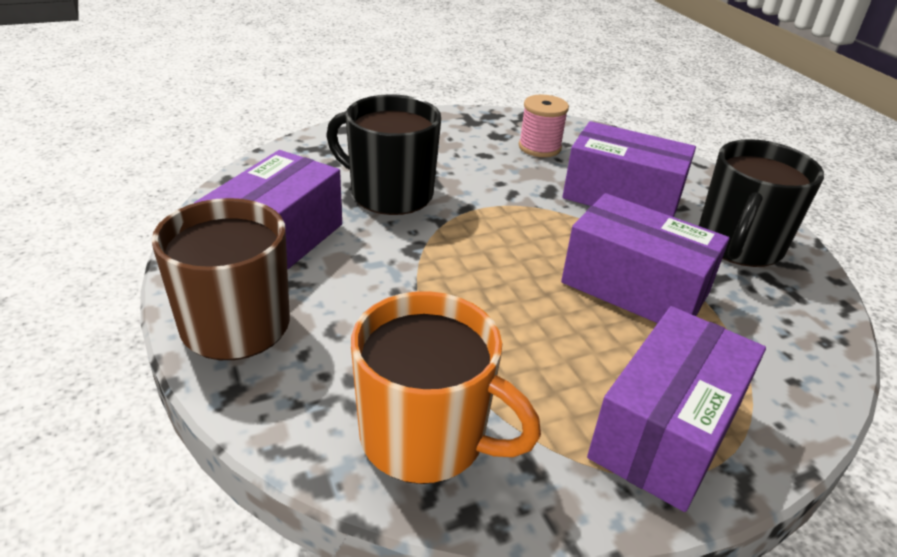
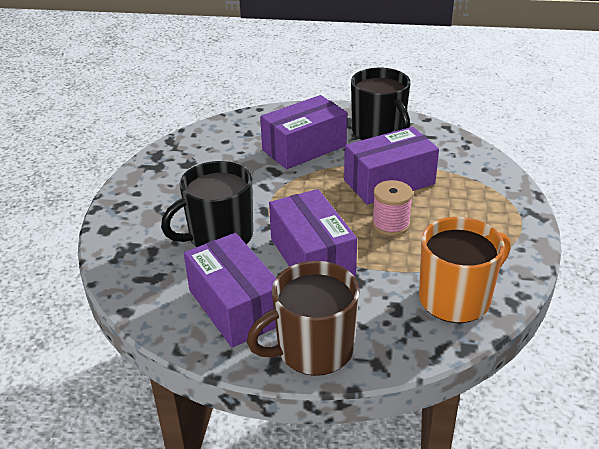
camera: 55 degrees left, 0 degrees up
pink spool [519,95,569,157] -> pink spool moved to [372,180,413,236]
purple box [587,306,766,512] -> purple box moved to [269,189,357,276]

